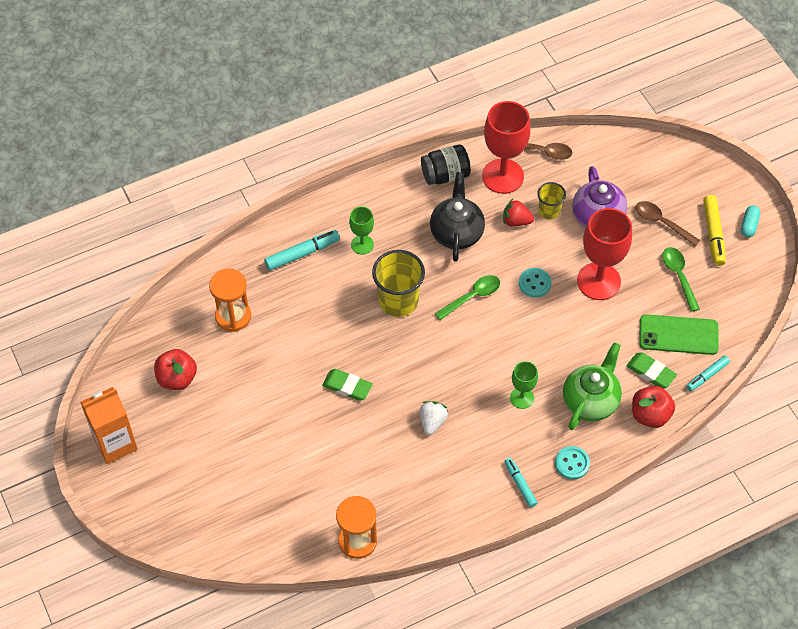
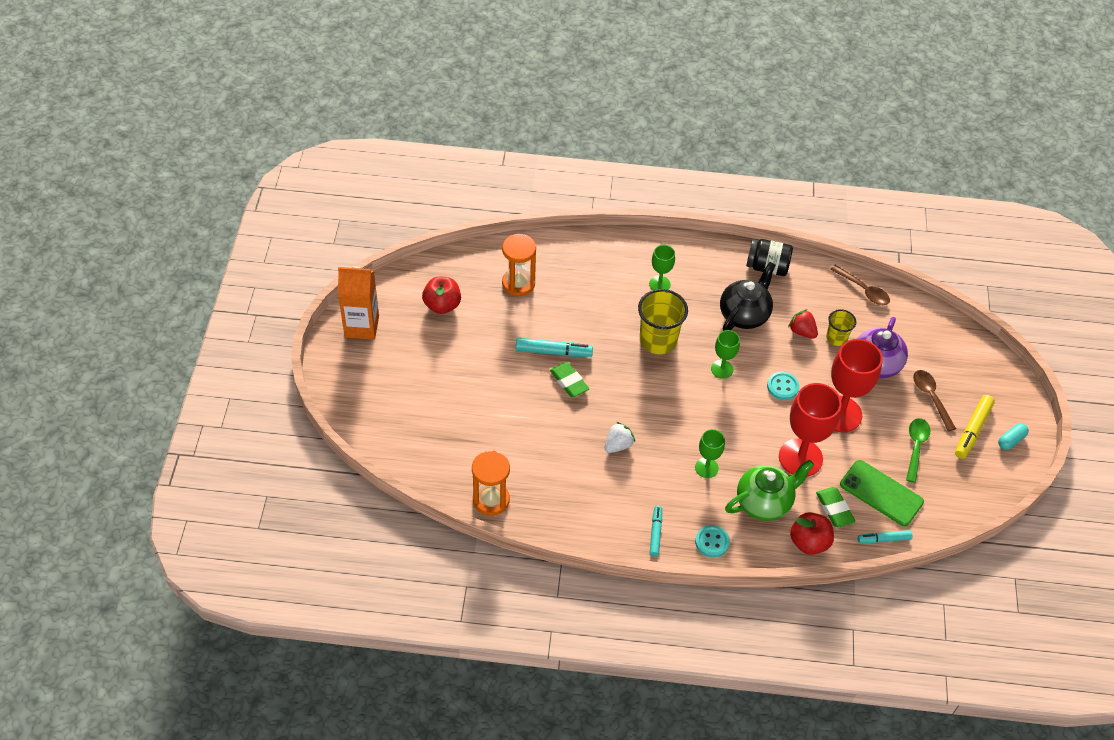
camera: 30 degrees right, 5 degrees down
turquoise marker [264,230,340,271] -> turquoise marker moved to [516,338,593,357]
green spoon [435,275,500,320] -> green goblet [711,330,740,379]
red goblet [482,101,531,194] -> red goblet moved to [779,383,842,476]

